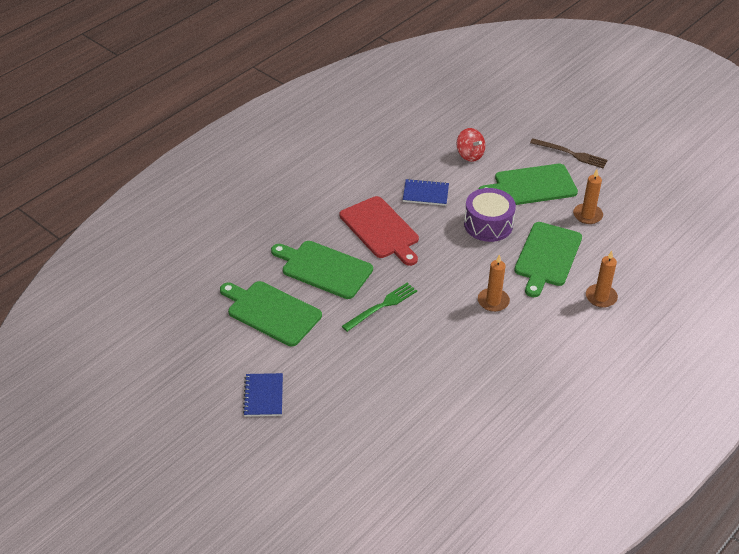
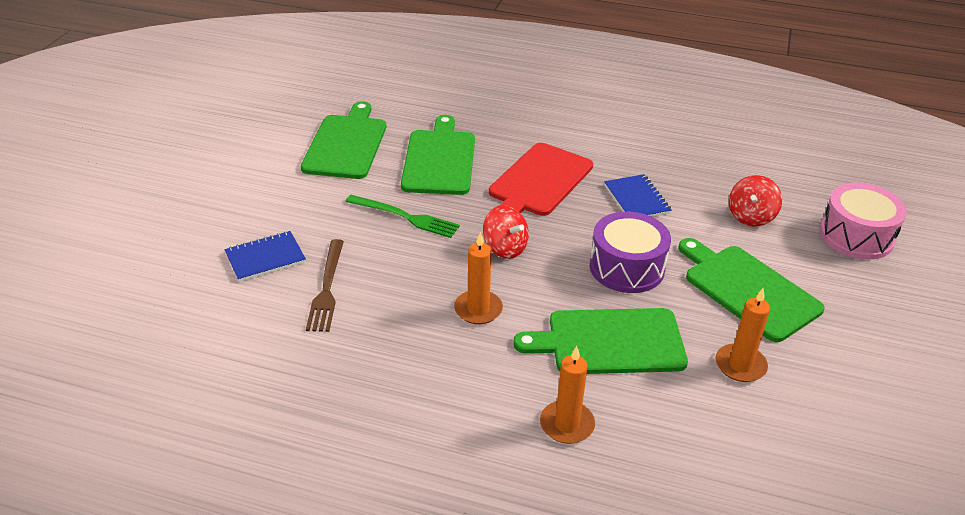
camera: 65 degrees right, 5 degrees down
blue notebook [243,373,283,417] -> blue notebook moved to [224,231,306,282]
brown fork [530,138,608,168] -> brown fork moved to [306,239,344,332]
none -> red spinning top [483,205,529,259]
none -> pink drum [820,183,907,259]

